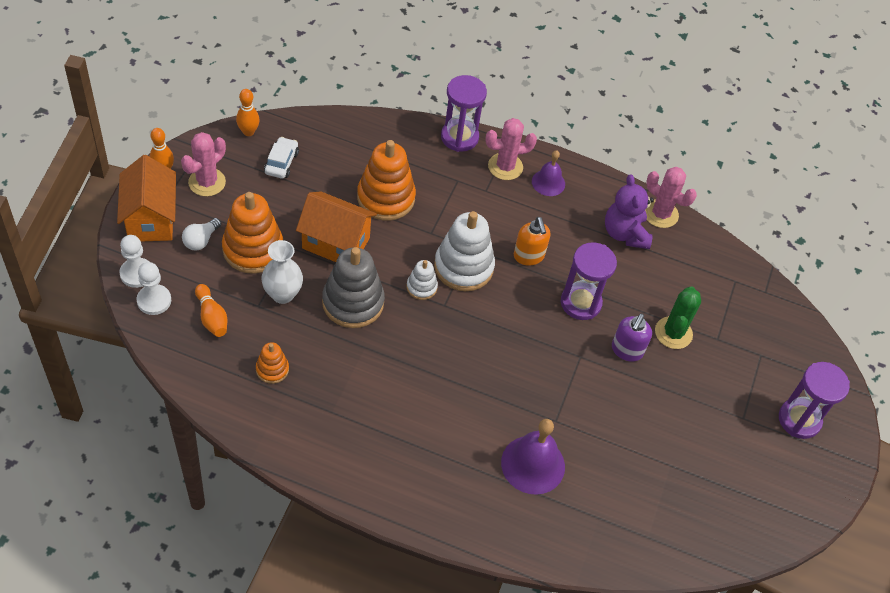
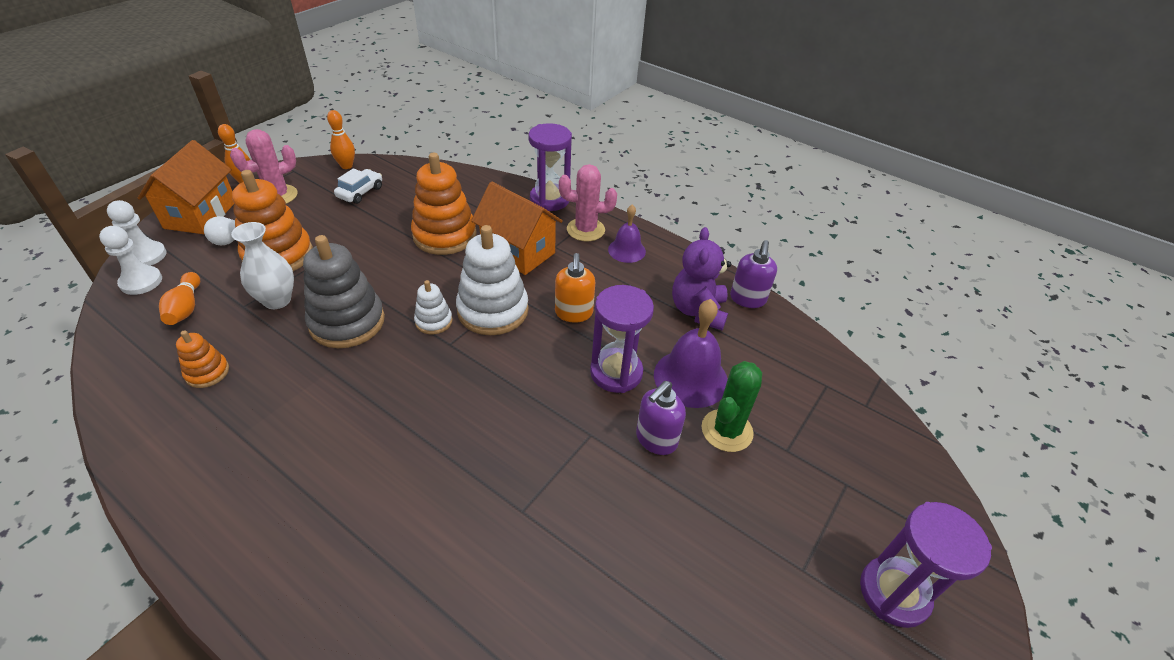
camera: 20 degrees right, 10 degrees down
orange house [296,191,377,262] -> orange house moved to [471,182,563,275]
purple bell [501,419,565,495] -> purple bell moved to [654,299,728,408]
pink cactus [645,167,697,228] -> purple soap dispenser [730,240,777,308]

